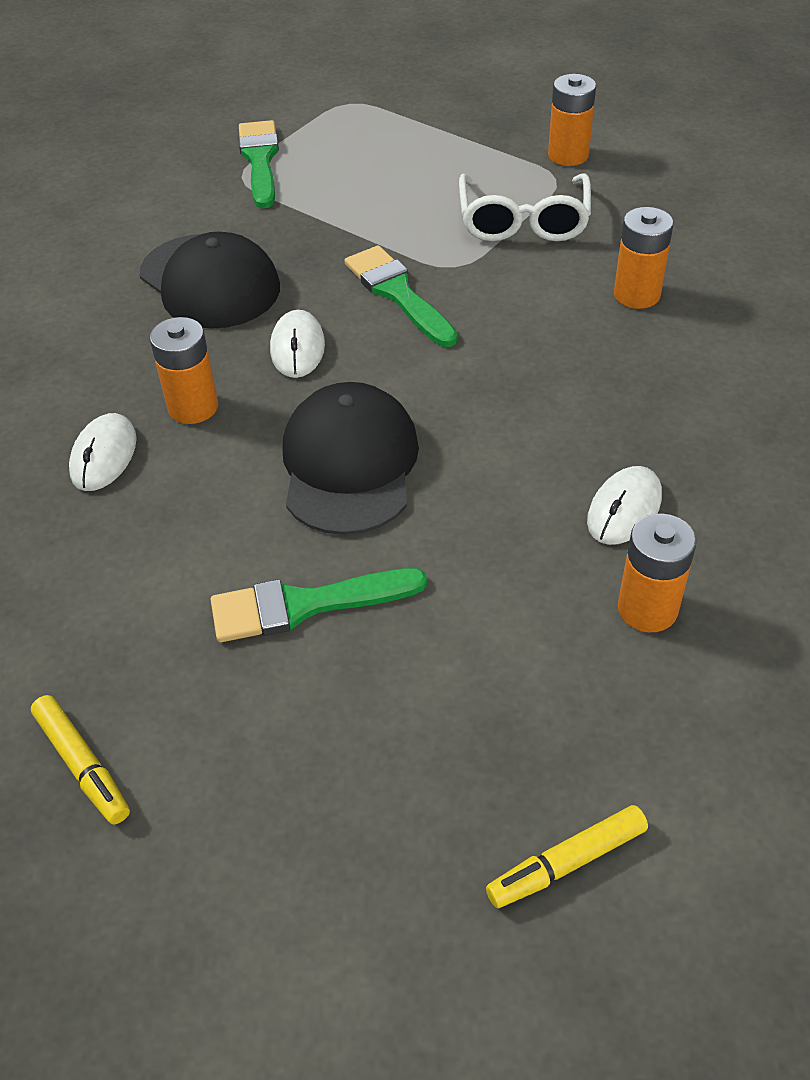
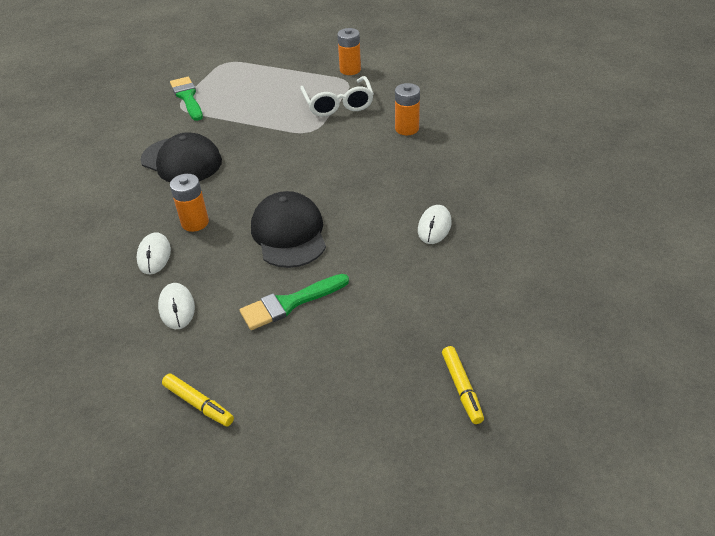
camera: 15 degrees left, 5 degrees down
white mouse [270,310,325,378] -> white mouse moved to [158,283,195,329]
green brush [344,245,458,347] -> none
yellow marker [486,805,648,908] -> yellow marker turned 60 degrees counterclockwise [442,346,484,424]
orange battery [617,513,697,632] -> none

